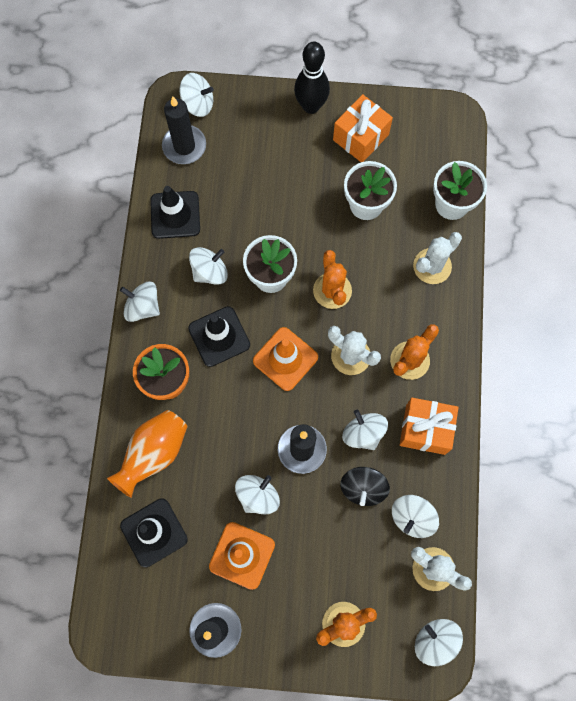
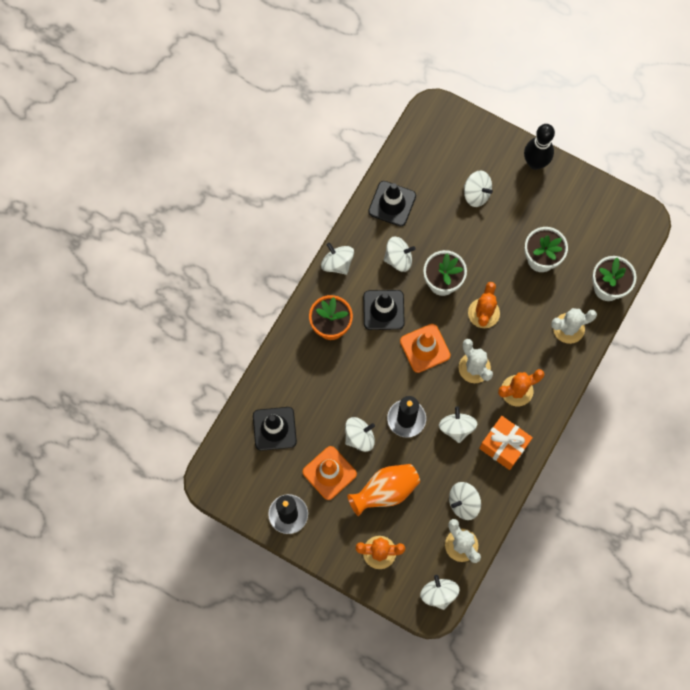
camera: 25 degrees right, 0 degrees up
orange vase [107,410,187,498] -> orange vase moved to [347,464,420,516]
black candle [162,96,206,164] -> none
white spinning top [179,73,214,117] -> white spinning top moved to [464,170,493,207]
orange gift [333,94,393,162] -> none
black spinning top [340,467,390,506] -> none

